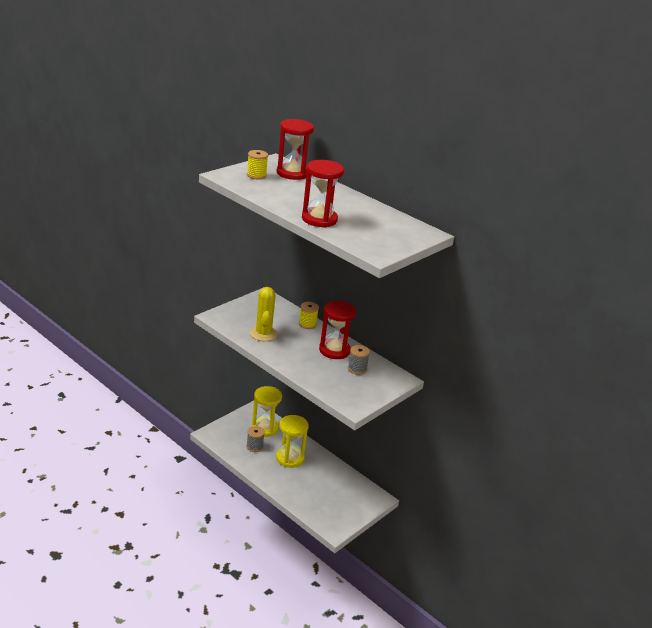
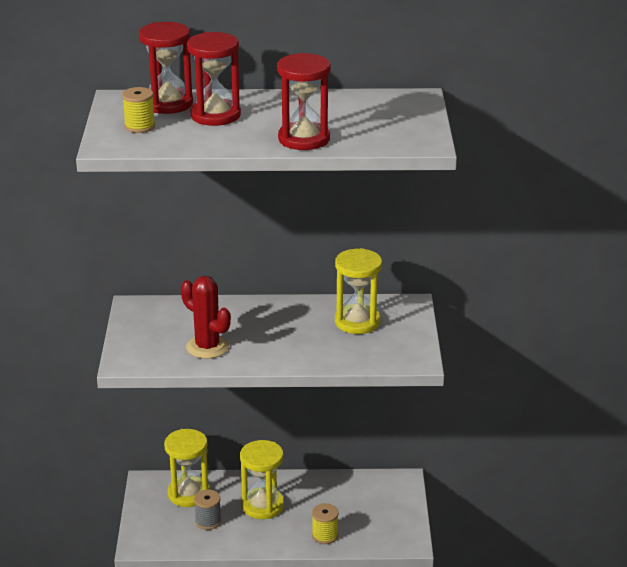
camera: 40 degrees left, 0 degrees up
yellow cactus [250,287,278,341] -> red cactus [181,276,231,359]
yellow spool [299,302,319,329] -> yellow spool moved to [312,503,339,544]
red hourglass [319,301,356,359] -> red hourglass moved to [187,32,241,126]
grey spool [348,345,370,375] -> yellow hourglass [335,248,382,334]

